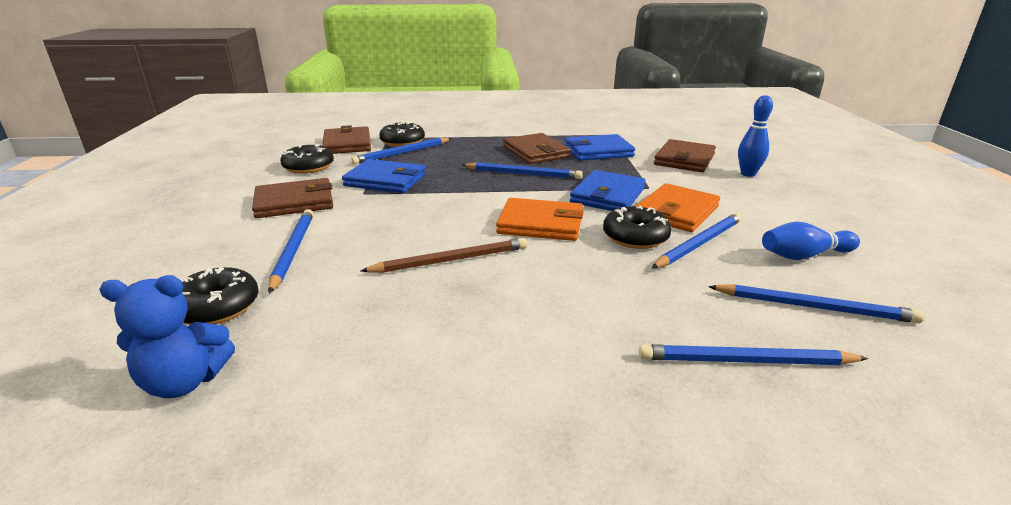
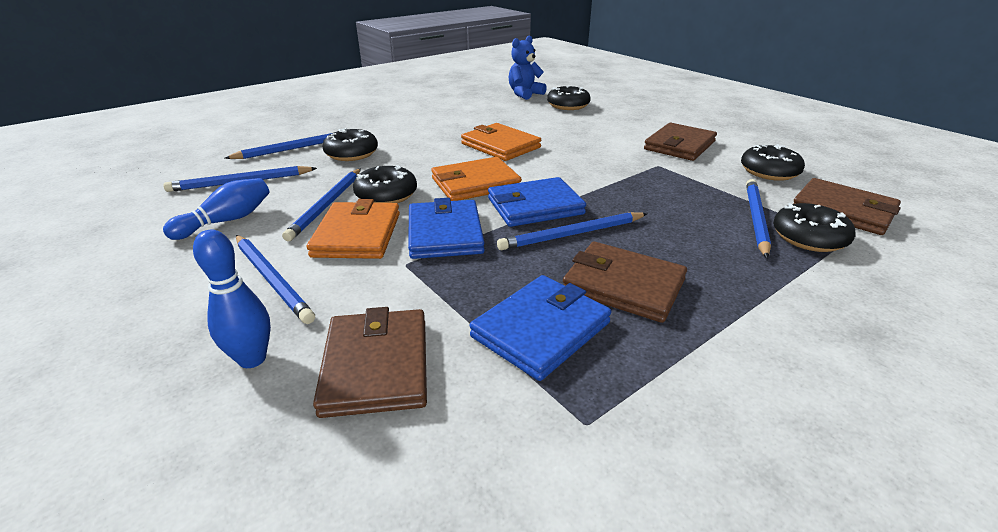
camera: 145 degrees right, 5 degrees up
blue pencil [268,209,314,293] -> blue pencil moved to [236,235,315,324]
blue wallet [342,159,426,193] -> blue wallet moved to [488,177,586,227]
brown pencil [361,238,527,273] -> orange wallet [461,123,541,161]
none -> black donut [322,128,378,161]

